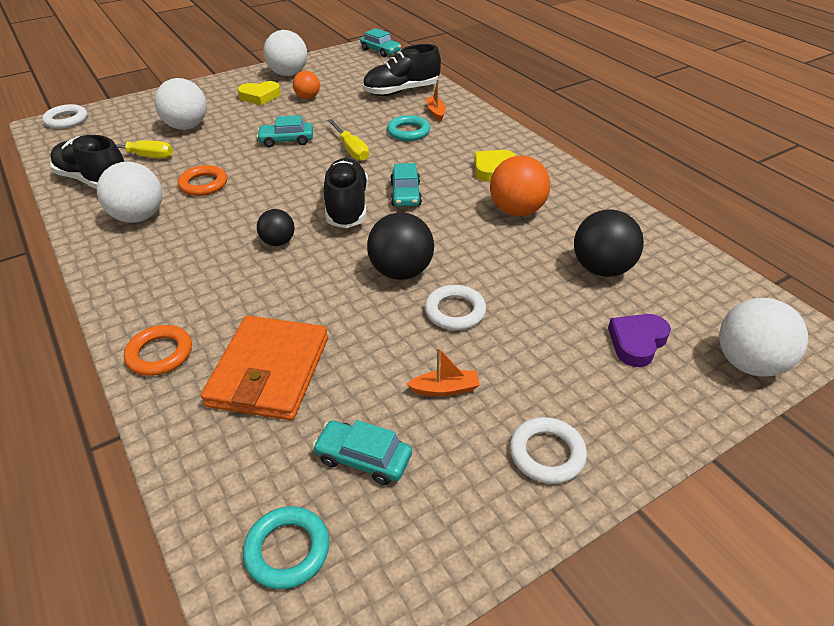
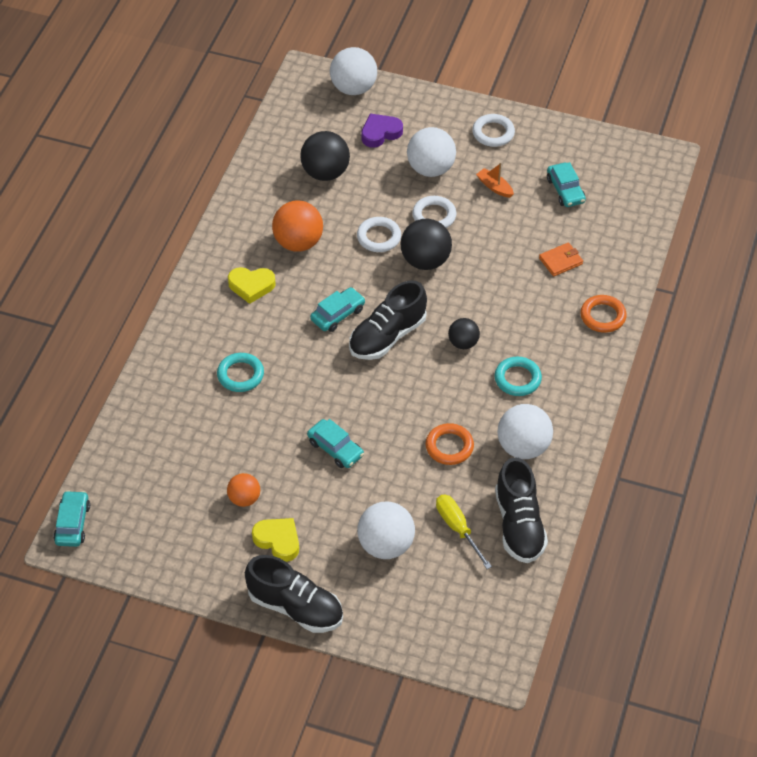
camera: 130 degrees left, 10 degrees up
white ring [42,104,87,129] -> white ring moved to [357,217,401,252]
orange wallet [201,316,328,420] -> orange wallet [539,242,583,277], size x0.47
turquoise ring [243,506,329,589] -> turquoise ring moved to [495,357,542,396]
white ball [263,30,307,76] -> white ball moved to [407,127,456,177]
yellow screwdriver [327,119,369,161] -> none
black shoe [363,44,441,96] -> black shoe moved to [245,555,343,633]
orange boat [426,79,446,121] -> none
purple heart [608,314,671,367] -> purple heart turned 150 degrees clockwise [361,114,403,148]

